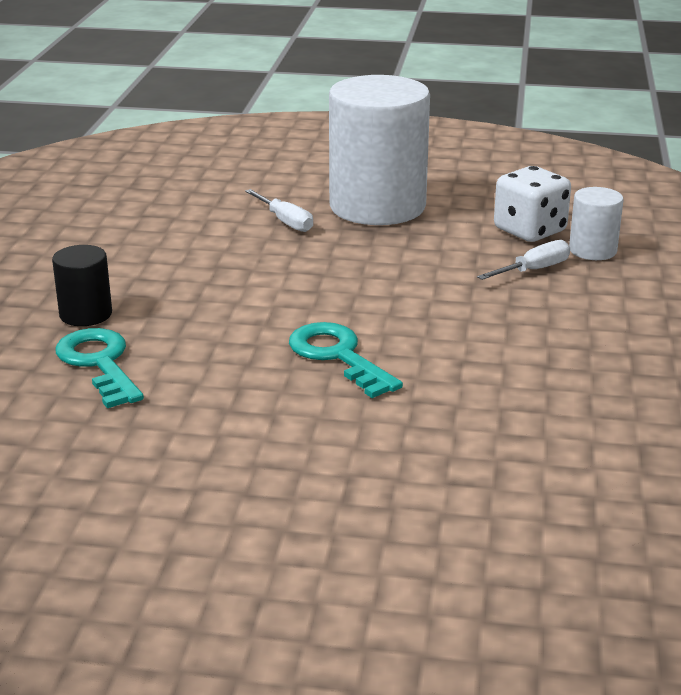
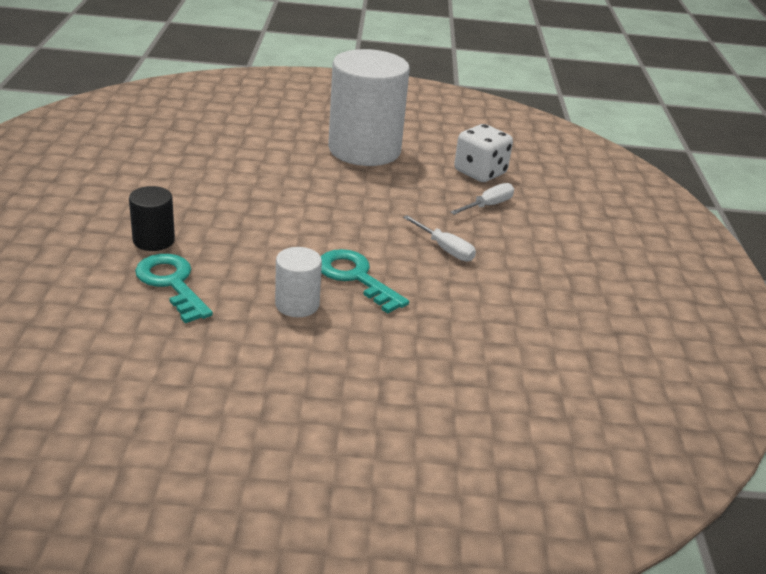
camera: 10 degrees left, 5 degrees up
white screwdriver [245,189,313,232] -> white screwdriver moved to [403,215,476,261]
white cylinder [569,187,623,260] -> white cylinder moved to [275,247,322,317]

